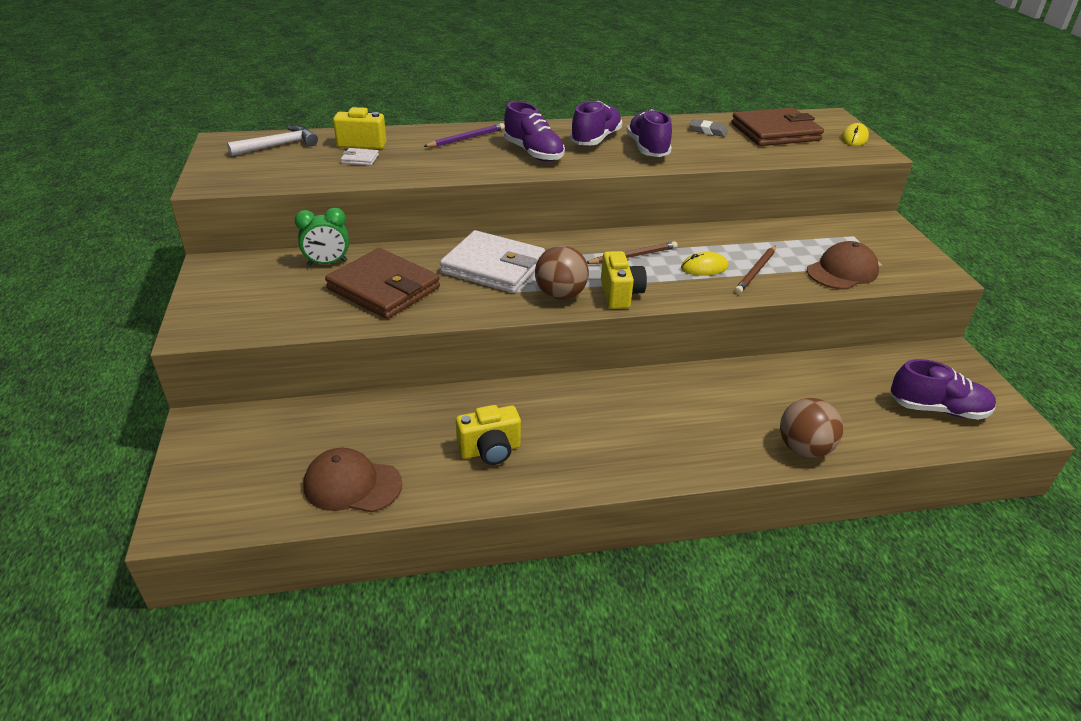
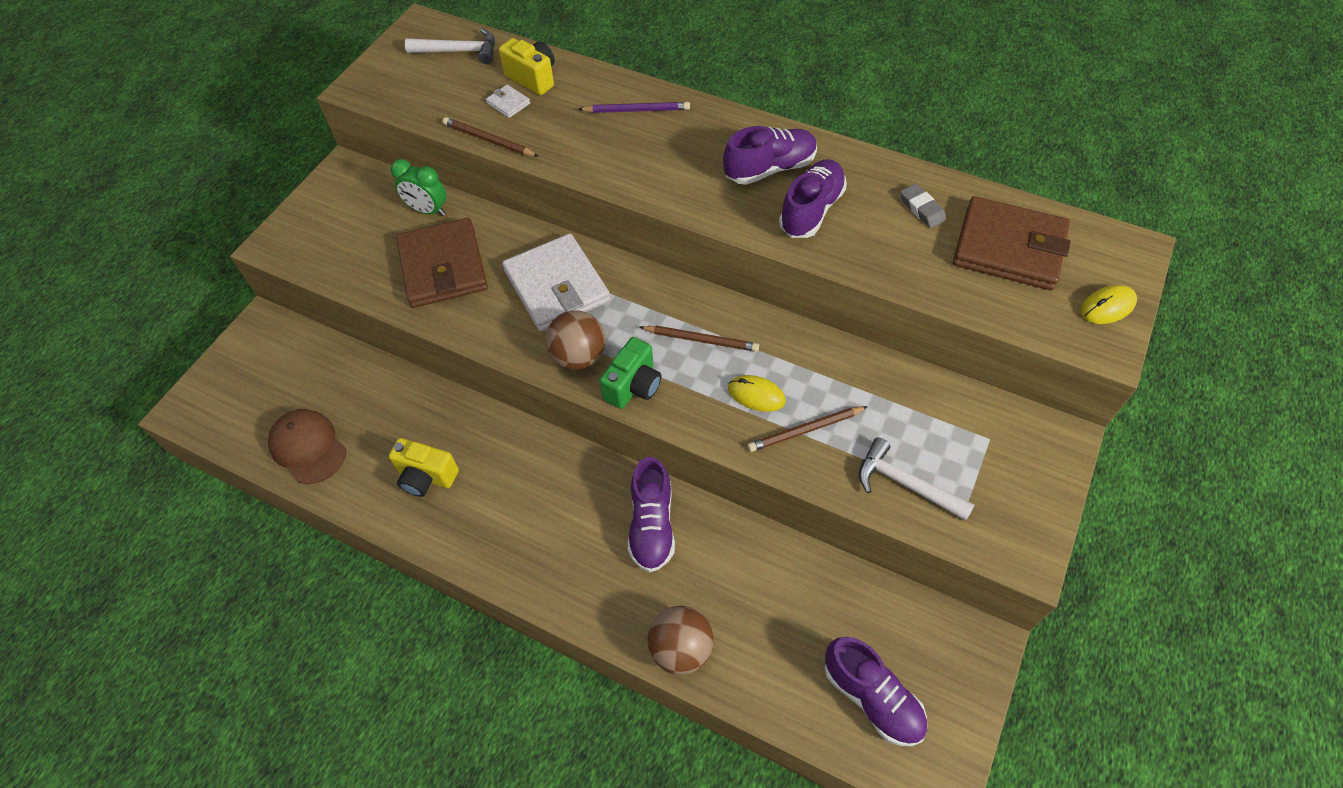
camera: 40 degrees right, 20 degrees up
purple shoe [504,101,565,162] -> purple shoe moved to [628,457,675,573]
yellow camera [601,251,647,309] -> green camera [600,337,662,409]
brown cap [807,241,879,290] -> white hammer [859,437,974,521]
none -> brown pencil [442,117,538,157]

